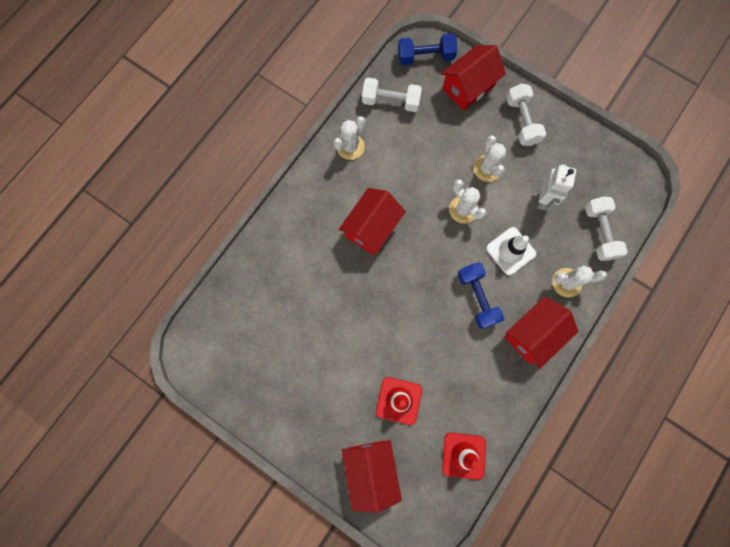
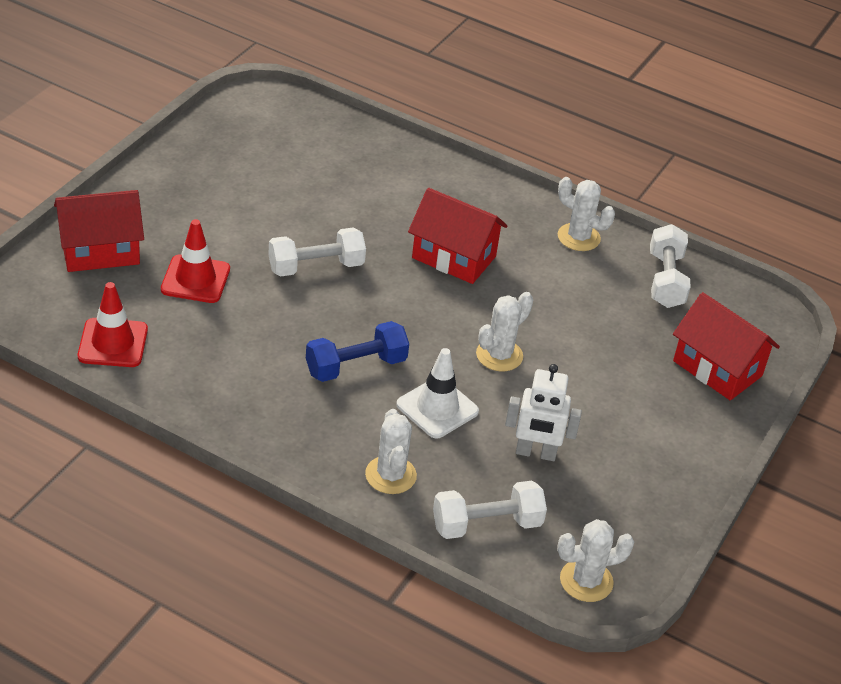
camera: 80 degrees right, 35 degrees down
blue dumbbell [398,33,457,65] -> none
white cactus [473,135,506,182] -> white cactus moved to [557,519,634,602]
red house [505,297,578,369] -> none
white dumbbell [506,84,546,146] -> white dumbbell moved to [268,228,366,277]

